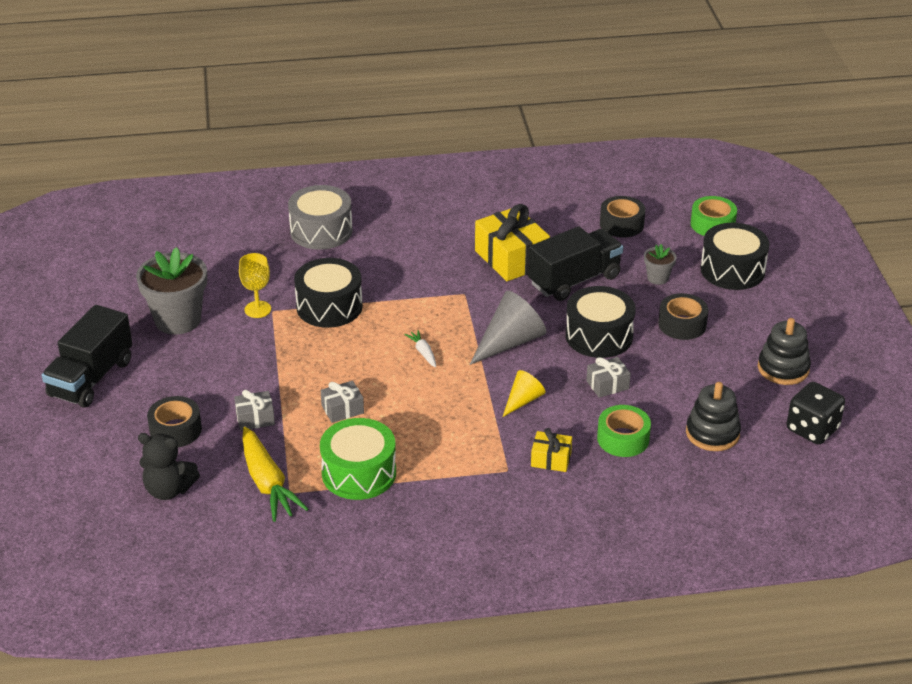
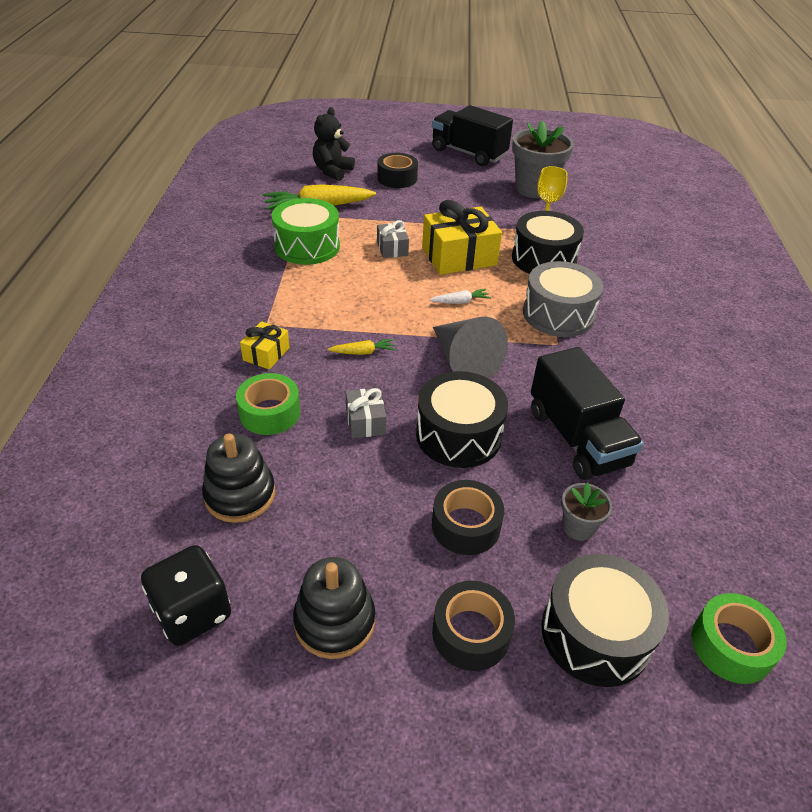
camera: 100 degrees right, 5 degrees up
grey gift [234,390,275,431] -> none
grey drum [288,185,353,250] -> grey drum moved to [523,261,603,337]
yellow gift [475,204,550,281] -> yellow gift moved to [422,200,502,275]
yellow cone [503,370,545,417] -> yellow carrot [328,339,396,355]
black tape [600,196,645,238] -> black tape moved to [432,581,515,671]

